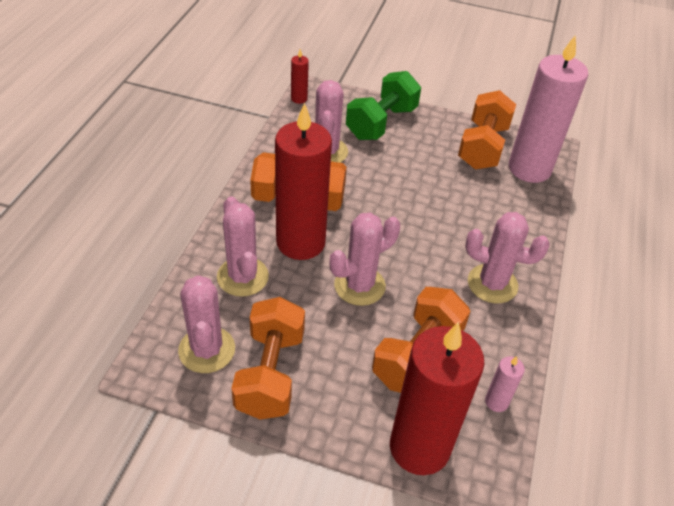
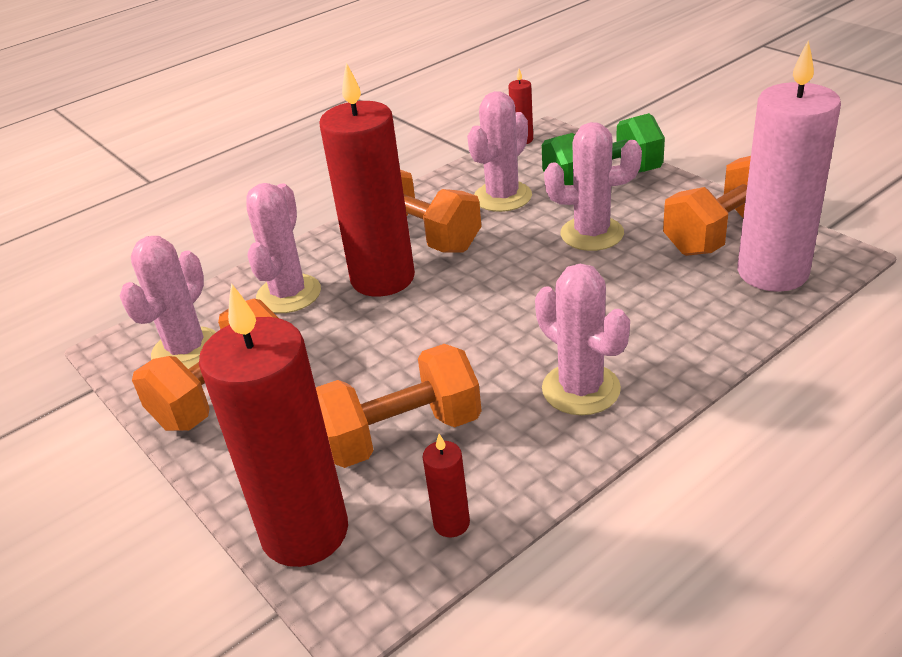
camera: 40 degrees right, 10 degrees down
pink cactus [329,213,400,306] -> pink cactus moved to [544,122,642,251]
pink candle [485,356,525,412] -> red candle [423,434,470,537]

